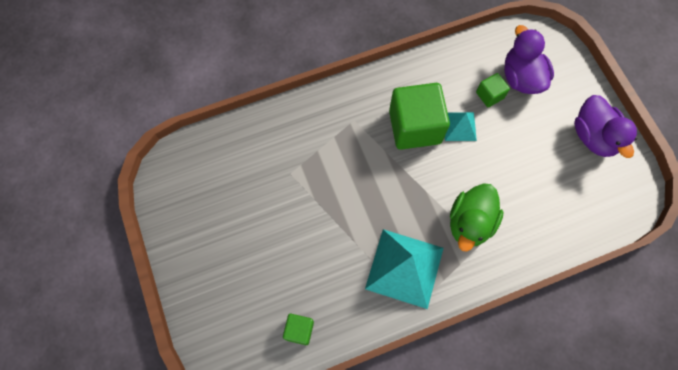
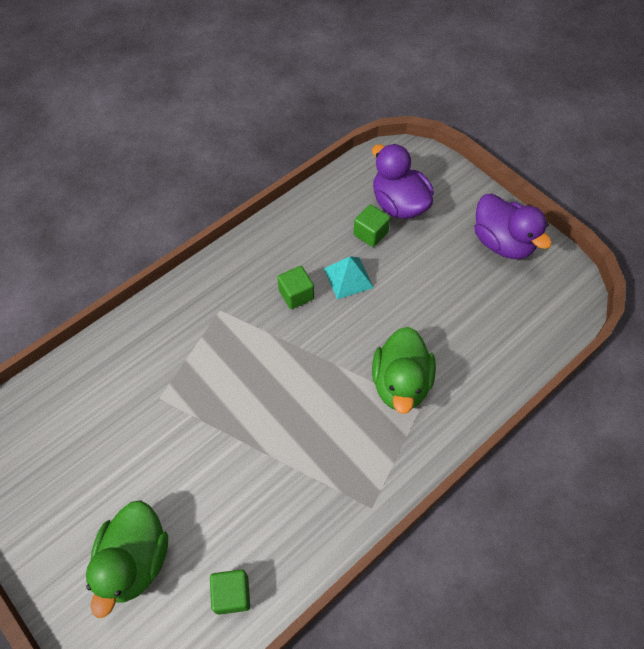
camera: 20 degrees left, 10 degrees down
turquoise pyramid [365,229,444,309] -> none
green cube [389,83,450,150] -> green cube [277,266,314,309], size x0.47
none -> green duck [86,500,168,618]

